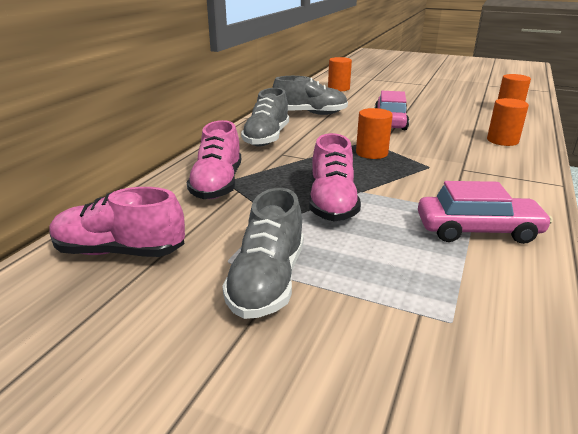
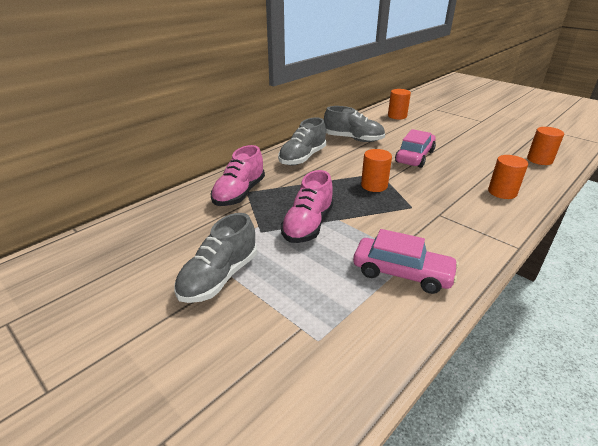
camera: 20 degrees right, 5 degrees up
pink shoe [49,187,185,257] -> none

